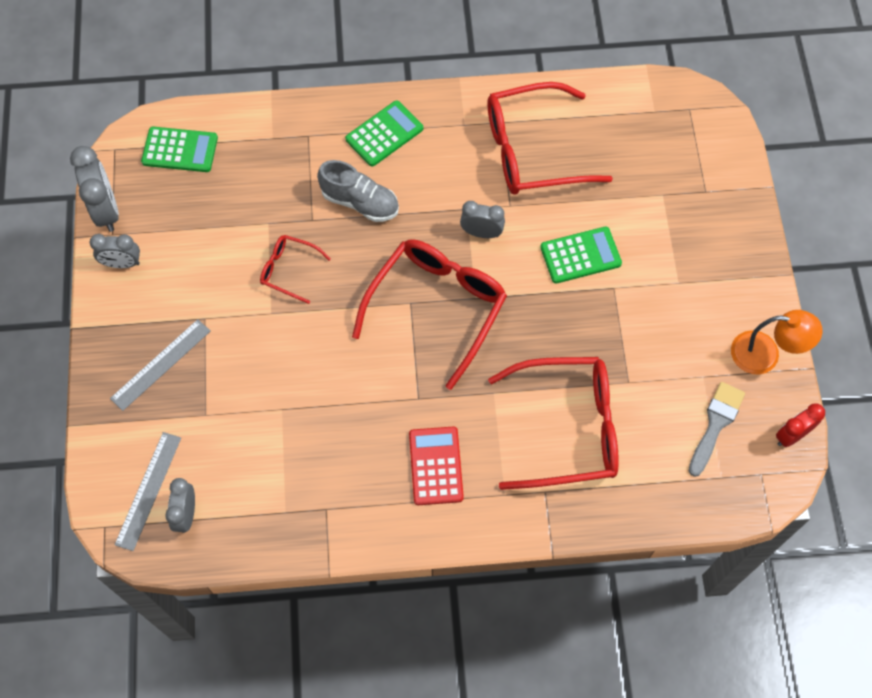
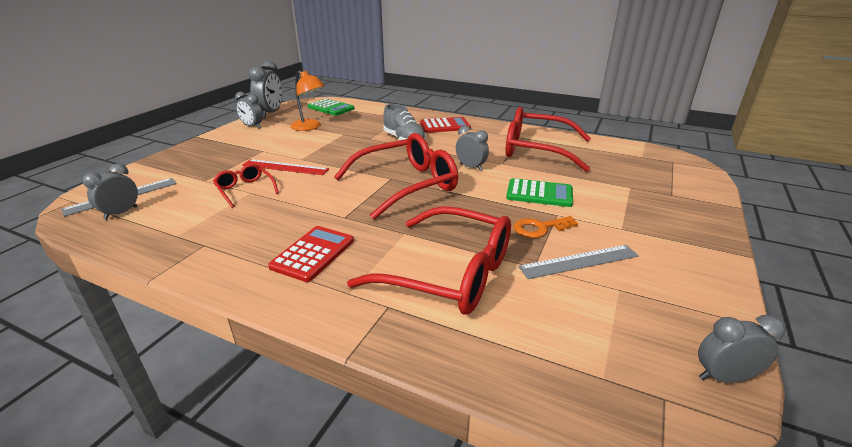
camera: 30 degrees right, 35 degrees down
grey ruler [110,319,211,411] -> grey ruler moved to [518,245,639,279]
red glasses [260,235,331,304] -> red glasses moved to [213,164,279,208]
green calculator [345,100,423,167] -> red calculator [420,117,471,133]
grey brush [689,382,745,477] -> none
orange lamp [731,310,823,374] -> orange lamp moved to [290,71,325,131]
red clock [776,403,825,447] -> grey clock [698,315,785,383]
none -> red ruler [242,159,329,175]
none -> orange key [513,216,578,238]

